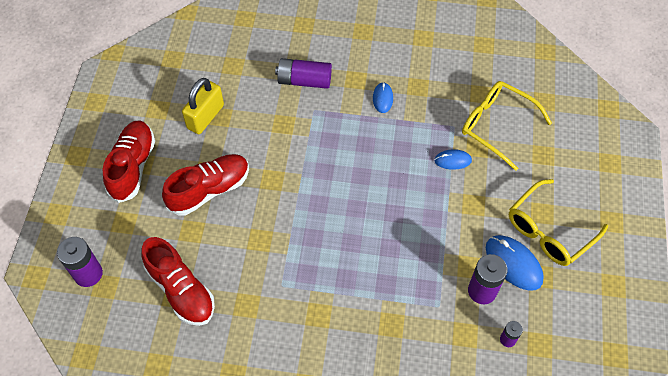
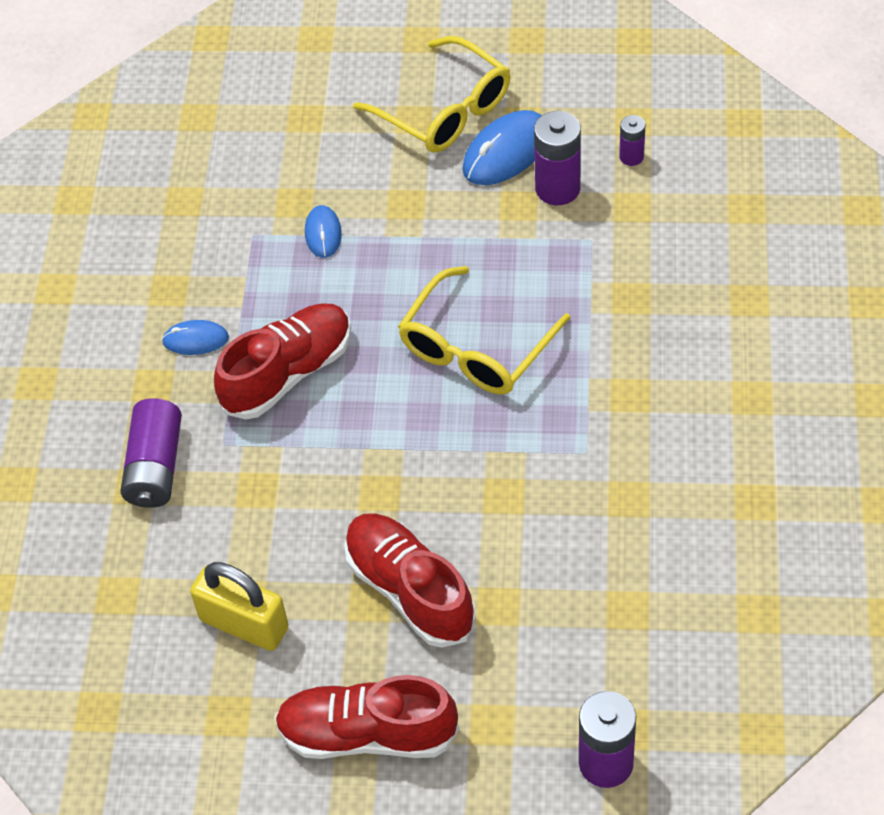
camera: 90 degrees left, 5 degrees down
red shoe [141,237,215,326] -> red shoe moved to [214,304,351,419]
yellow glasses [462,81,552,171] -> yellow glasses moved to [398,266,570,395]

